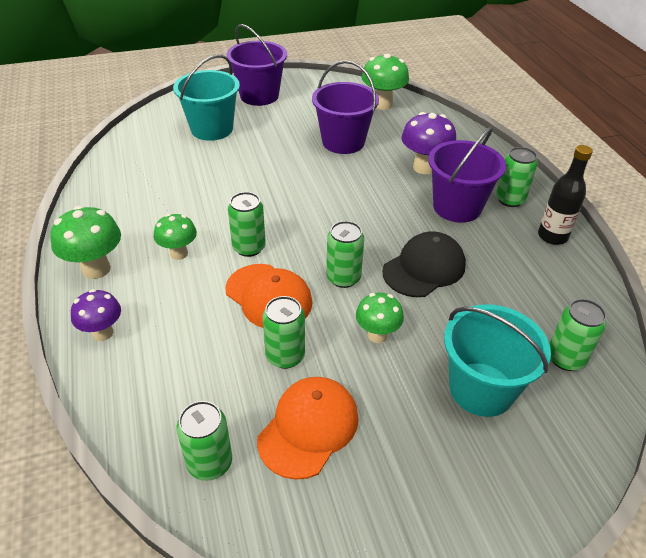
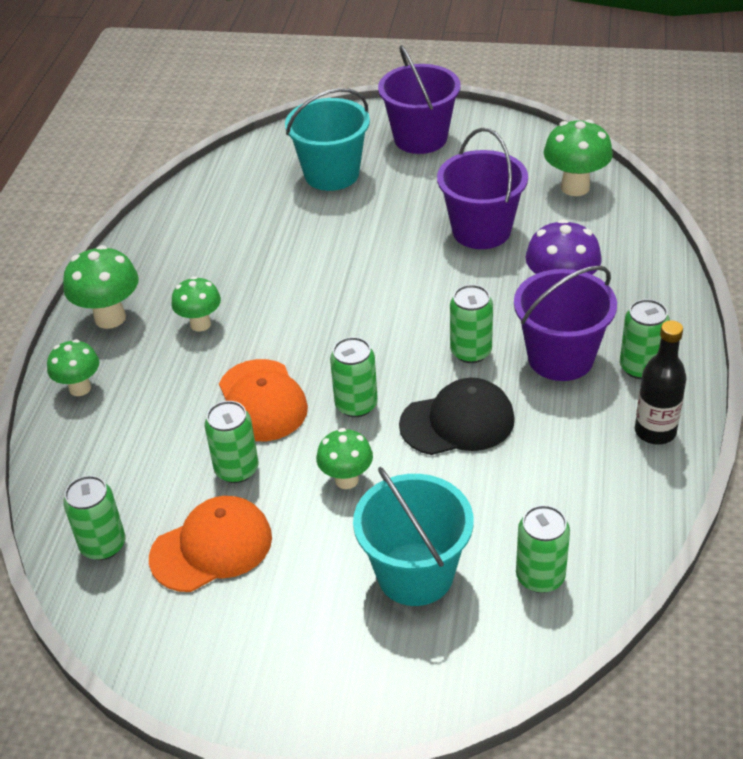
camera: 30 degrees right, 0 degrees up
purple mushroom [71,289,121,341] -> green mushroom [47,339,99,396]
green can [228,192,266,257] -> green can moved to [450,285,493,363]

